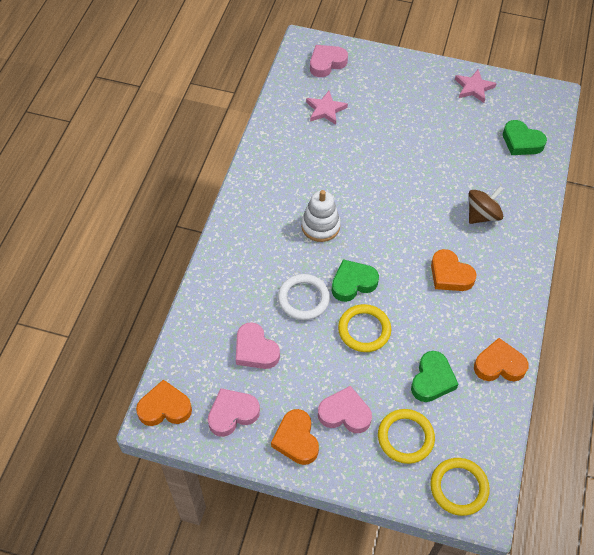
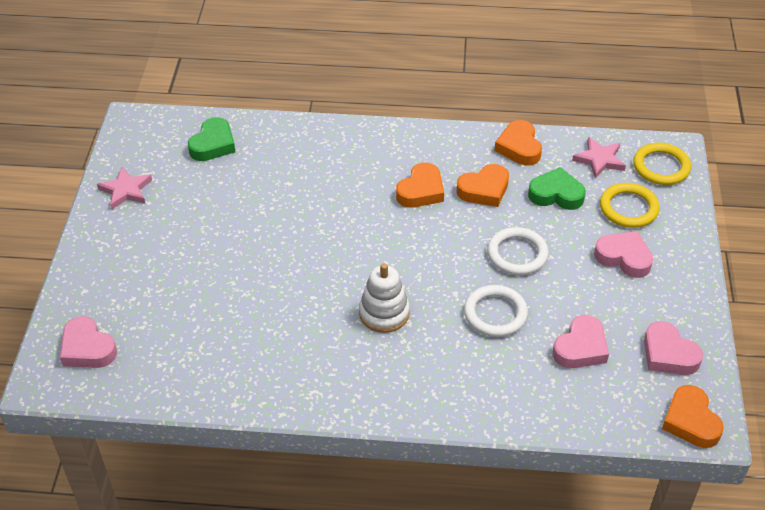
camera: 100 degrees left, 10 degrees down
orange heart [271,409,319,465] -> orange heart moved to [456,164,509,207]
pink star [306,91,348,125] -> pink star moved to [572,137,626,178]
pink heart [318,386,372,433] -> pink heart turned 120 degrees clockwise [594,231,653,278]
green heart [332,259,379,302] -> none
yellow ring [338,304,391,352] -> white ring [487,227,549,275]
brown spinning top [468,186,503,224] -> none

